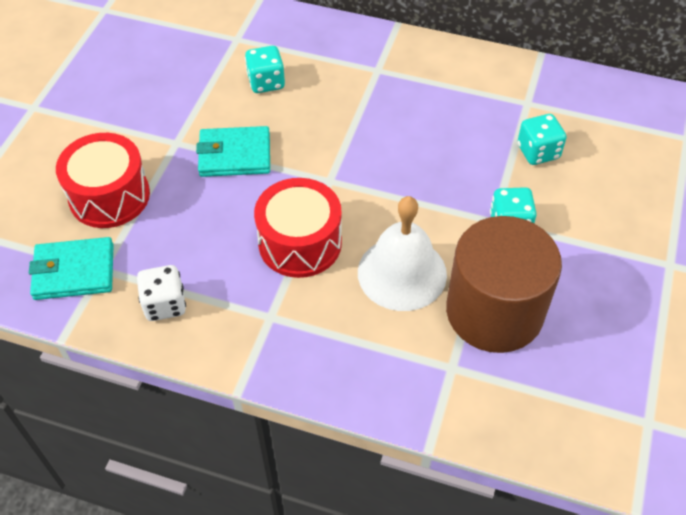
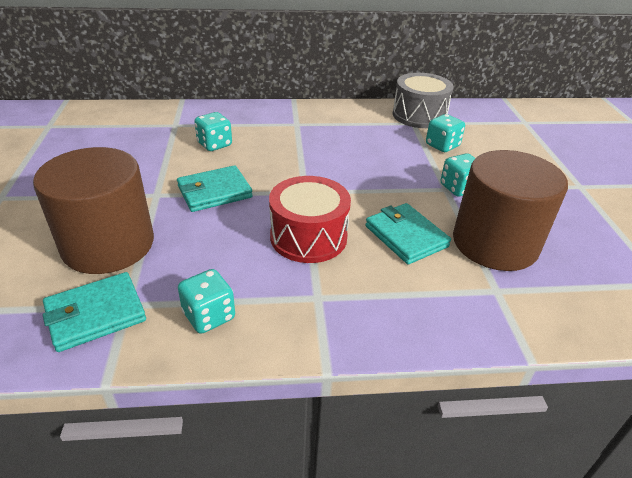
camera: 25 degrees left, 15 degrees down
red drum [56,133,150,228] -> brown cylinder [33,147,154,274]
white dice [137,265,186,321] -> turquoise dice [178,269,235,334]
white bell [358,196,447,311] -> turquoise wallet [365,203,451,264]
none -> grey drum [392,73,454,128]

